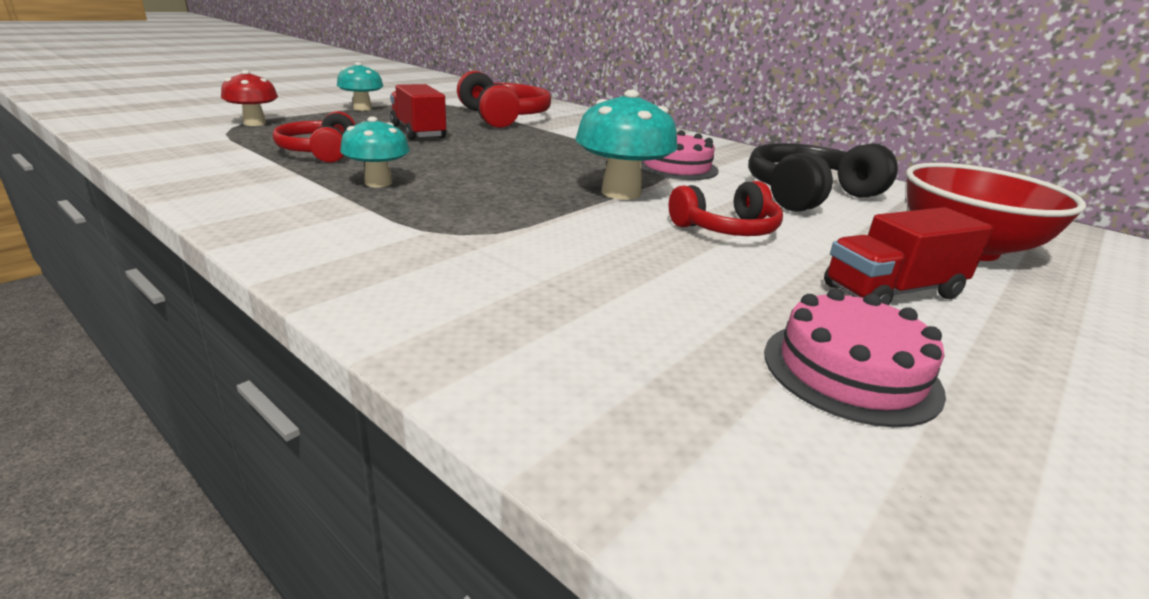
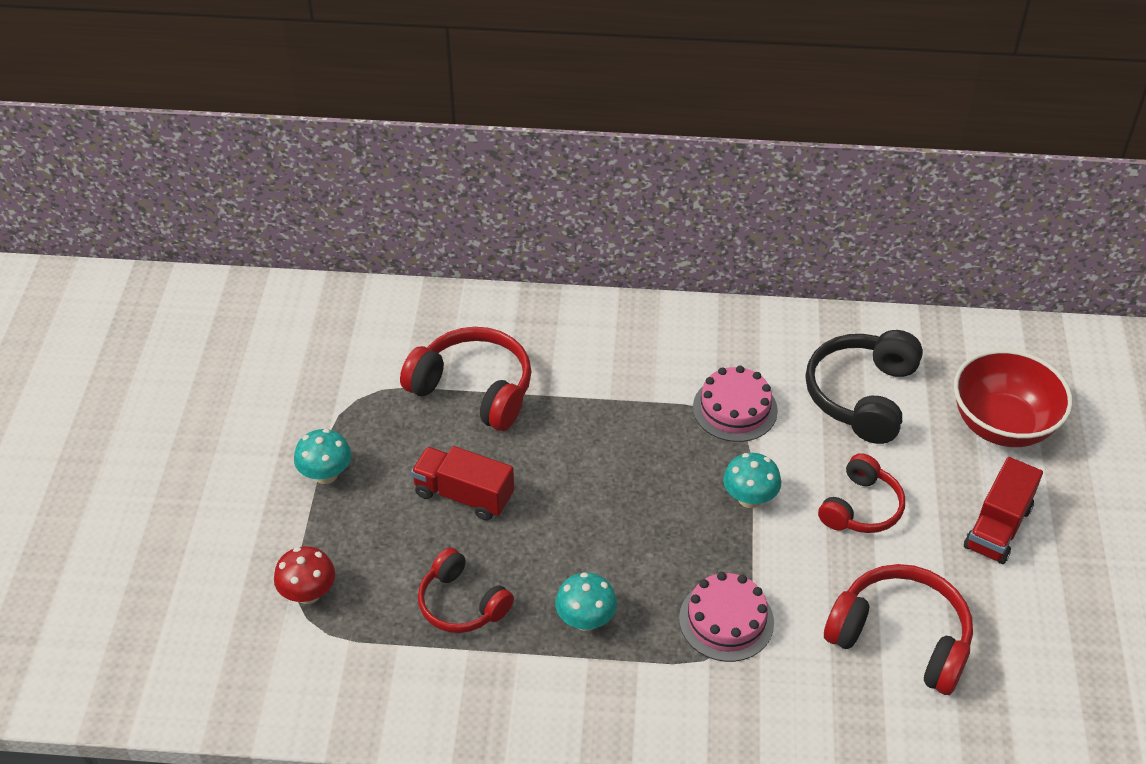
camera: 35 degrees left, 20 degrees up
turquoise mushroom [575,90,678,200] -> turquoise mushroom [723,453,781,508], size x0.63
pink cake [764,289,946,427] -> pink cake moved to [679,572,774,662]
none -> red headphones [824,564,973,695]

